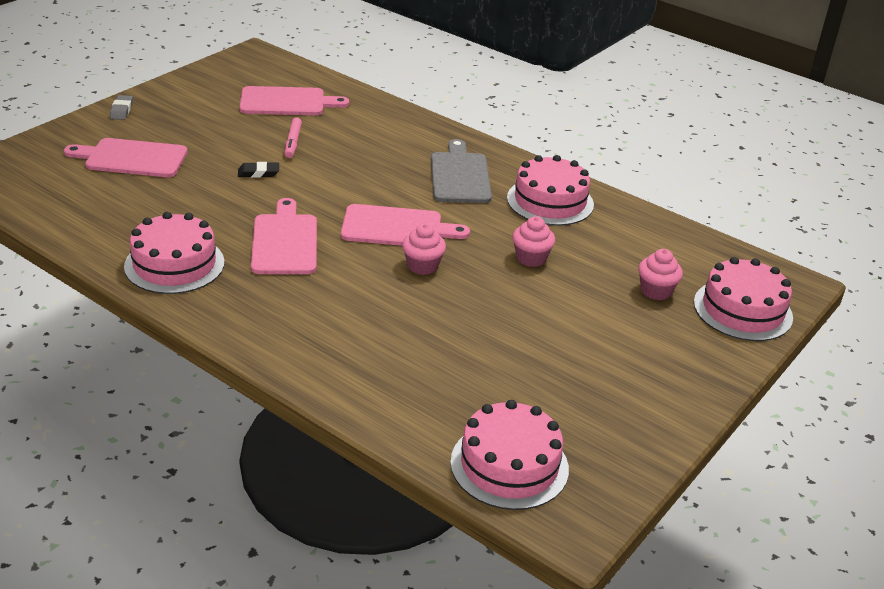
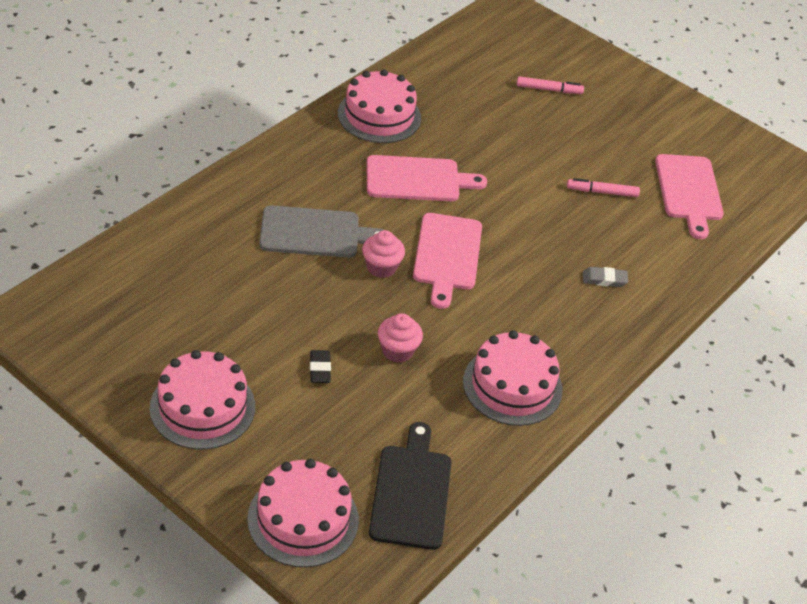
camera: 90 degrees right, 10 degrees up
pink cutting board [64,138,188,177] -> pink marker [517,76,584,94]
grey eraser [110,95,133,120] -> grey eraser moved to [583,267,628,287]
black eraser [238,162,279,178] -> black eraser moved to [310,350,331,383]
grey cutting board [431,139,492,203] -> grey cutting board moved to [260,205,384,258]
pink cake [450,400,569,510] -> pink cake moved to [150,350,255,449]
pink cupcake [638,249,683,300] -> none
none -> black cutting board [369,422,452,550]

